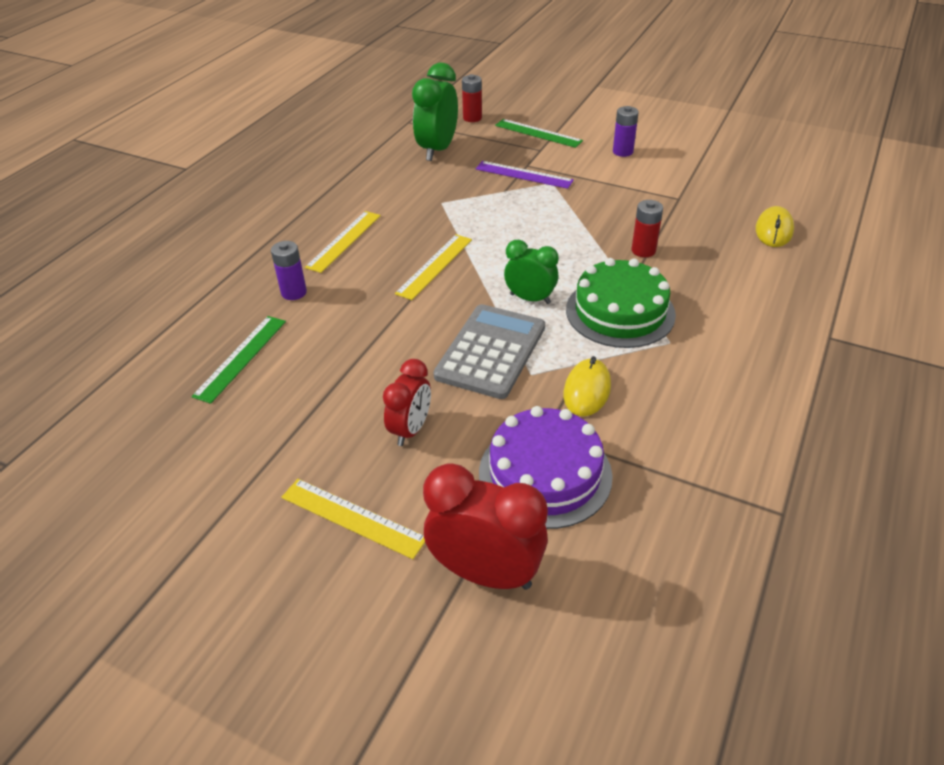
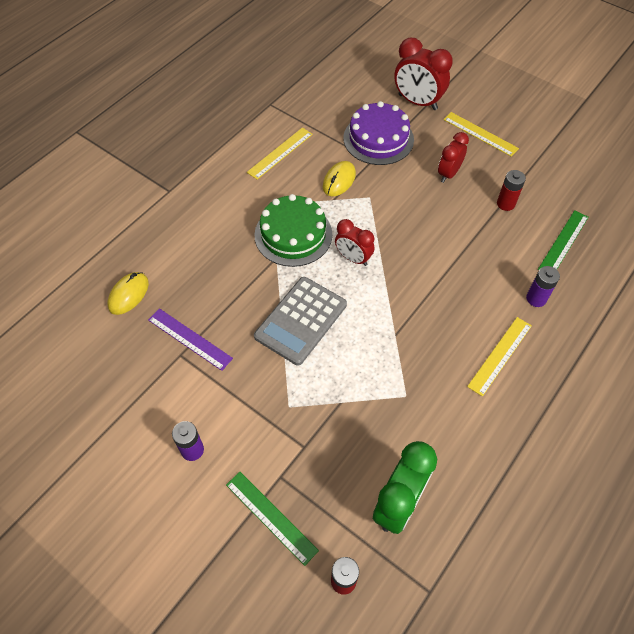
camera: 170 degrees left, 15 degrees up
yellow ruler [395,234,472,300] -> yellow ruler moved to [247,128,313,180]
grey calculator [434,304,545,399] -> grey calculator moved to [254,277,347,366]
purple ruler [476,161,574,189] -> purple ruler moved to [148,308,233,371]
green clock [504,240,559,304] -> red clock [335,219,375,266]
red battery [632,200,663,257] -> red battery moved to [497,170,526,211]

